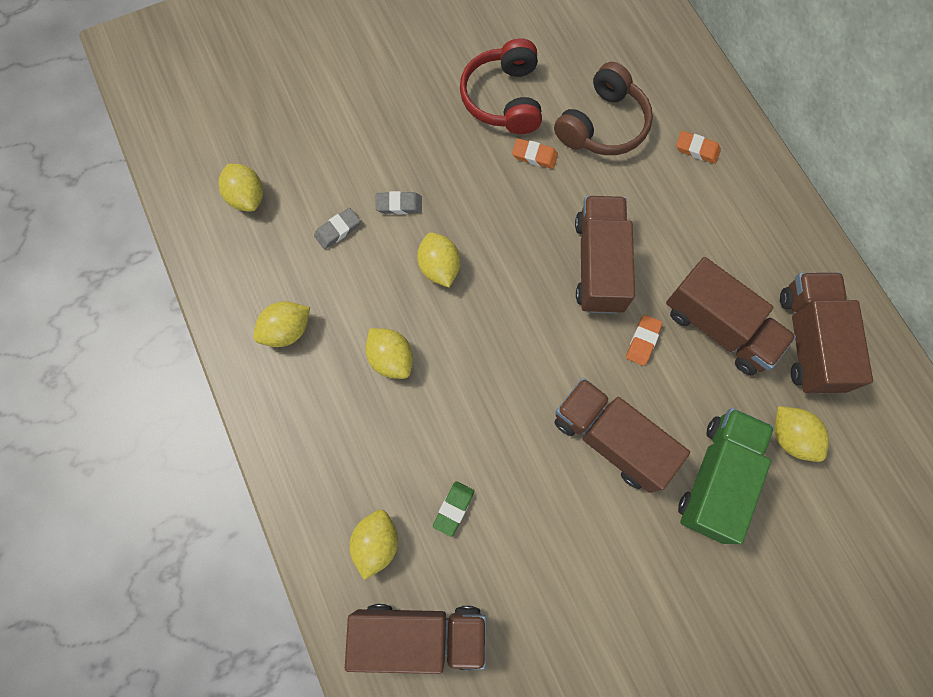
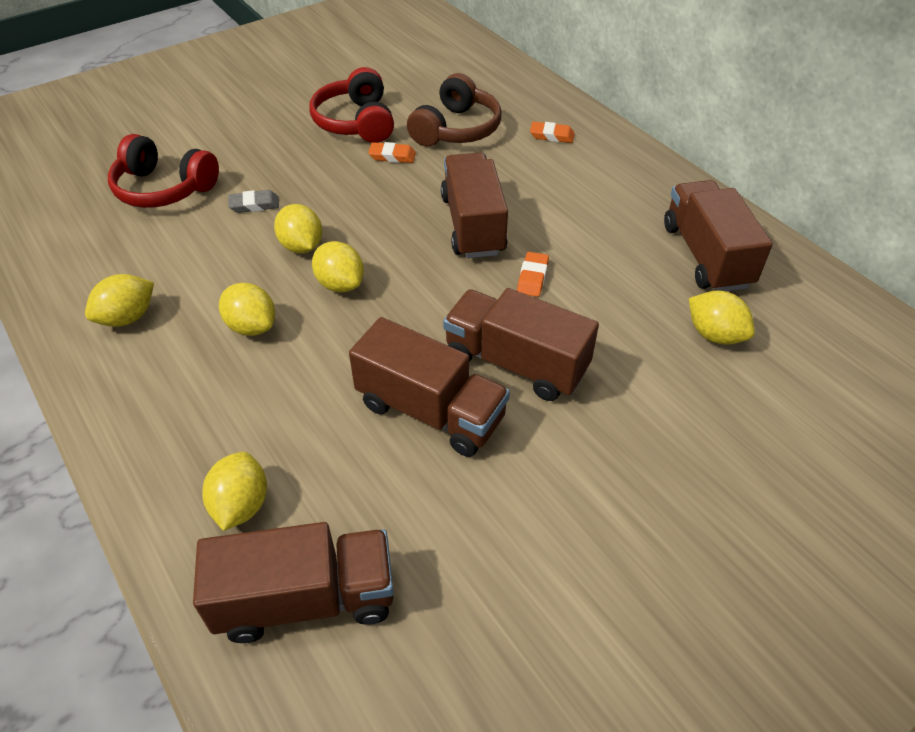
camera: 10 degrees left, 25 degrees down
yellow lemon [218,164,263,212] -> yellow lemon moved to [312,241,364,292]
grey eraser [314,208,360,249] -> none
green eraser [433,481,474,537] -> none
brown truck [666,257,796,375] -> brown truck moved to [349,317,510,457]
green truck [678,408,774,544] -> none
none -> red headphones [108,134,219,208]

